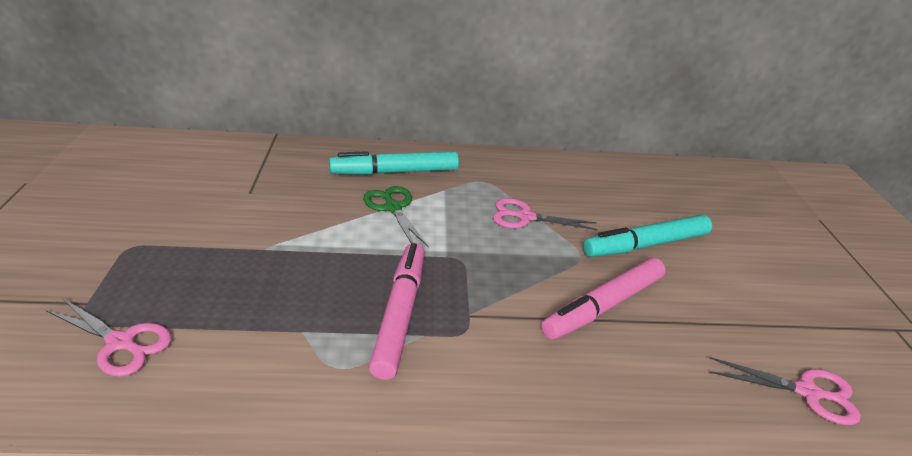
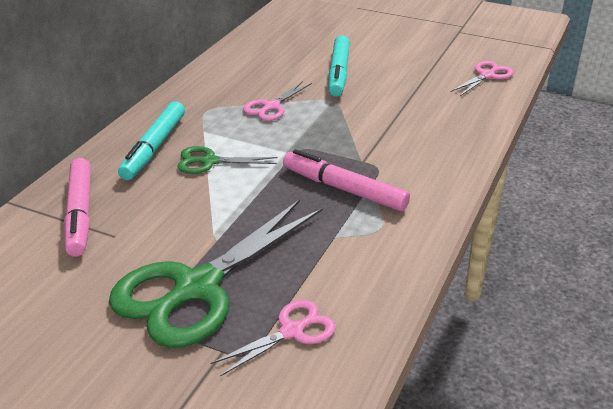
camera: 60 degrees left, 0 degrees up
pink marker [541,257,666,340] -> pink marker moved to [64,158,91,257]
none -> green scissors [109,199,323,348]

